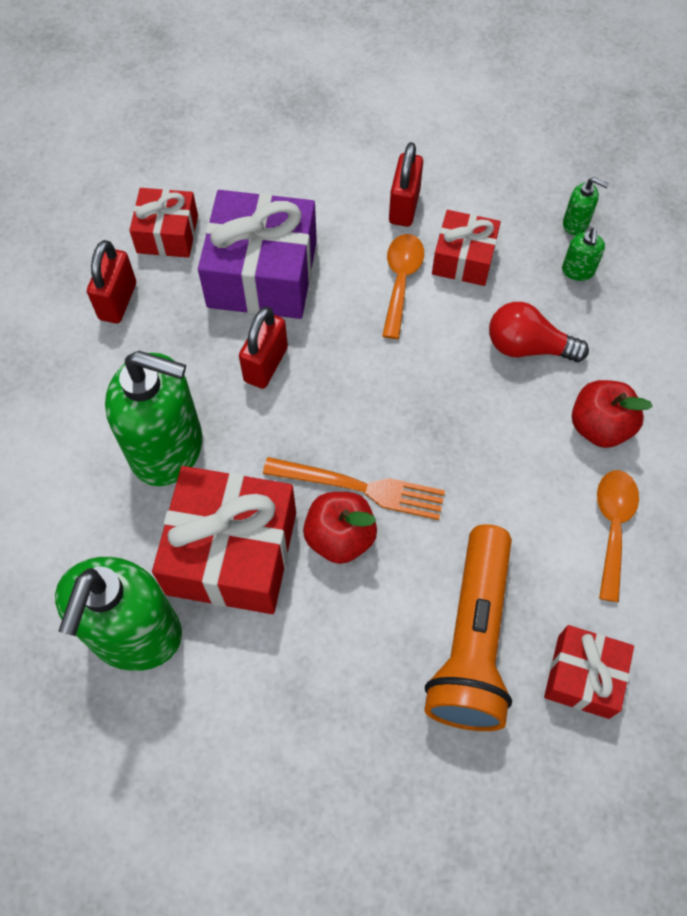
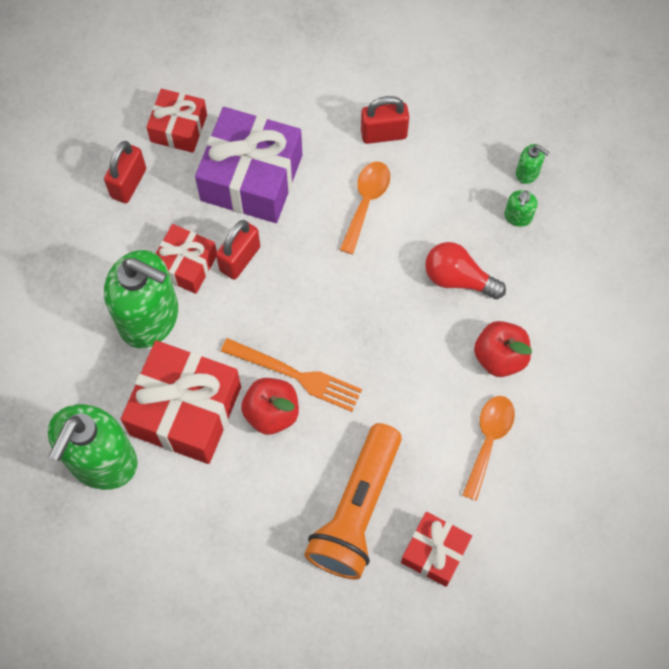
camera: 10 degrees right, 5 degrees up
red padlock [389,142,423,227] -> red padlock turned 60 degrees clockwise [361,96,409,144]
red gift [432,210,501,286] -> red gift moved to [156,224,217,294]

